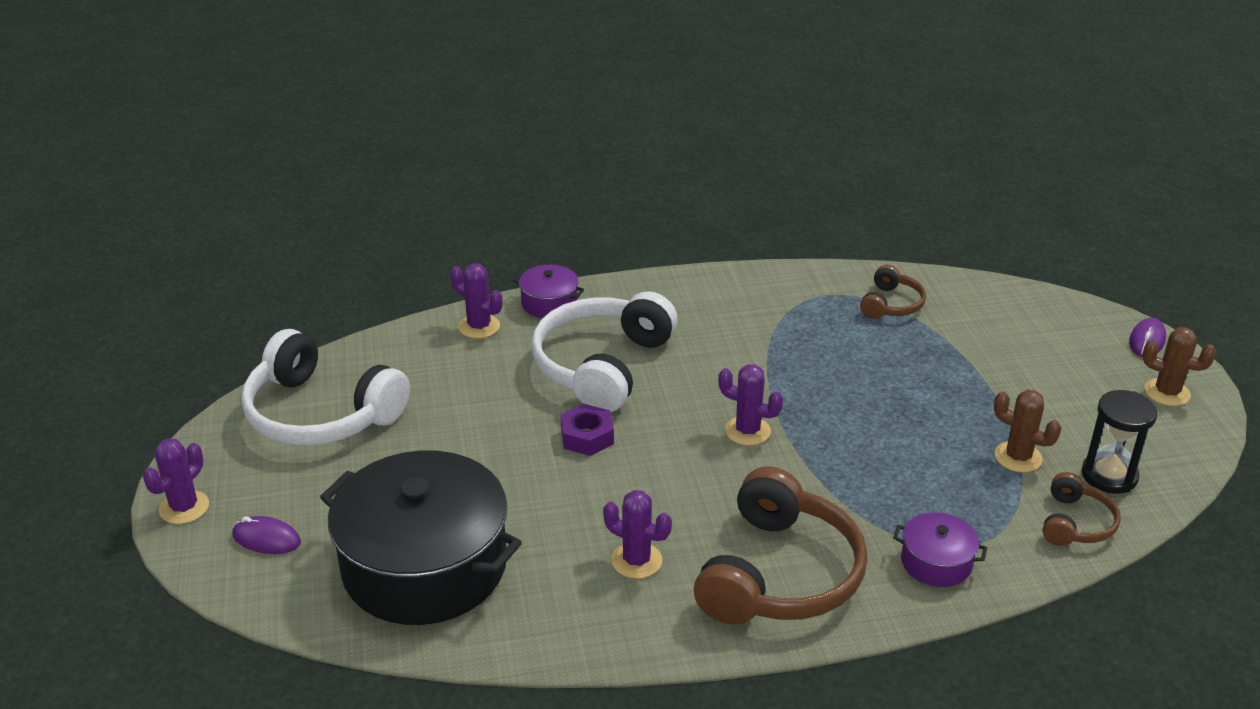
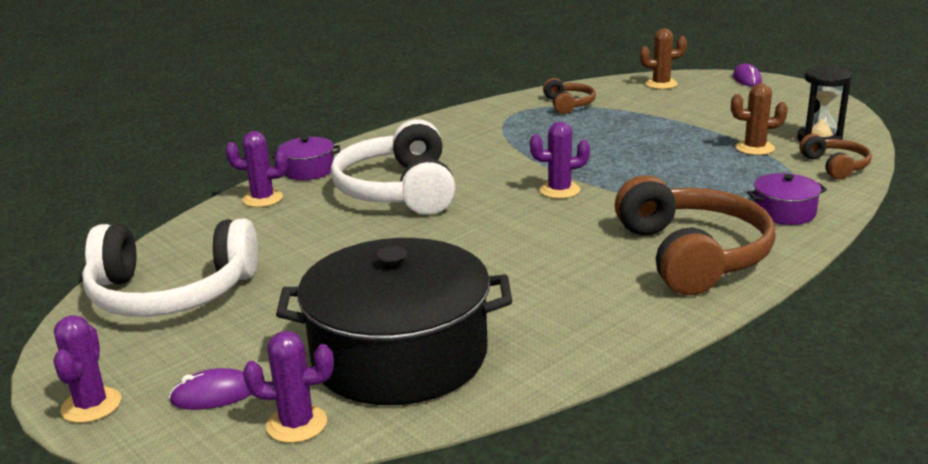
camera: 30 degrees left, 10 degrees down
purple nut [560,404,614,456] -> none
purple cactus [603,490,672,579] -> purple cactus moved to [243,331,334,443]
brown cactus [1143,327,1216,406] -> brown cactus moved to [640,29,687,89]

